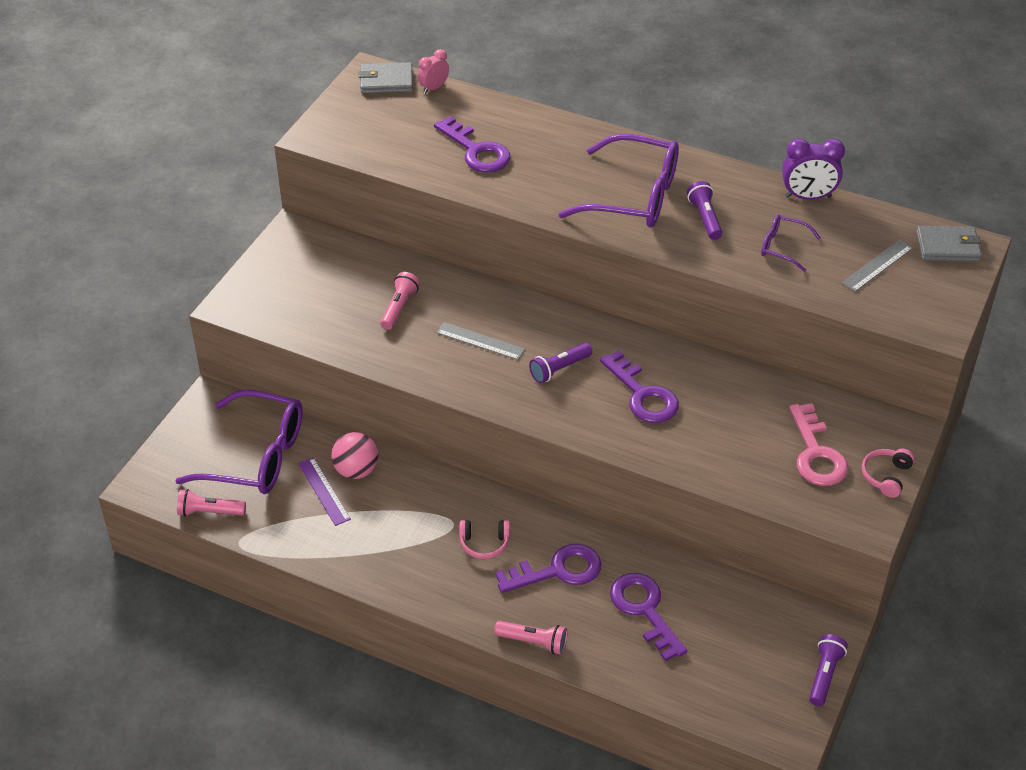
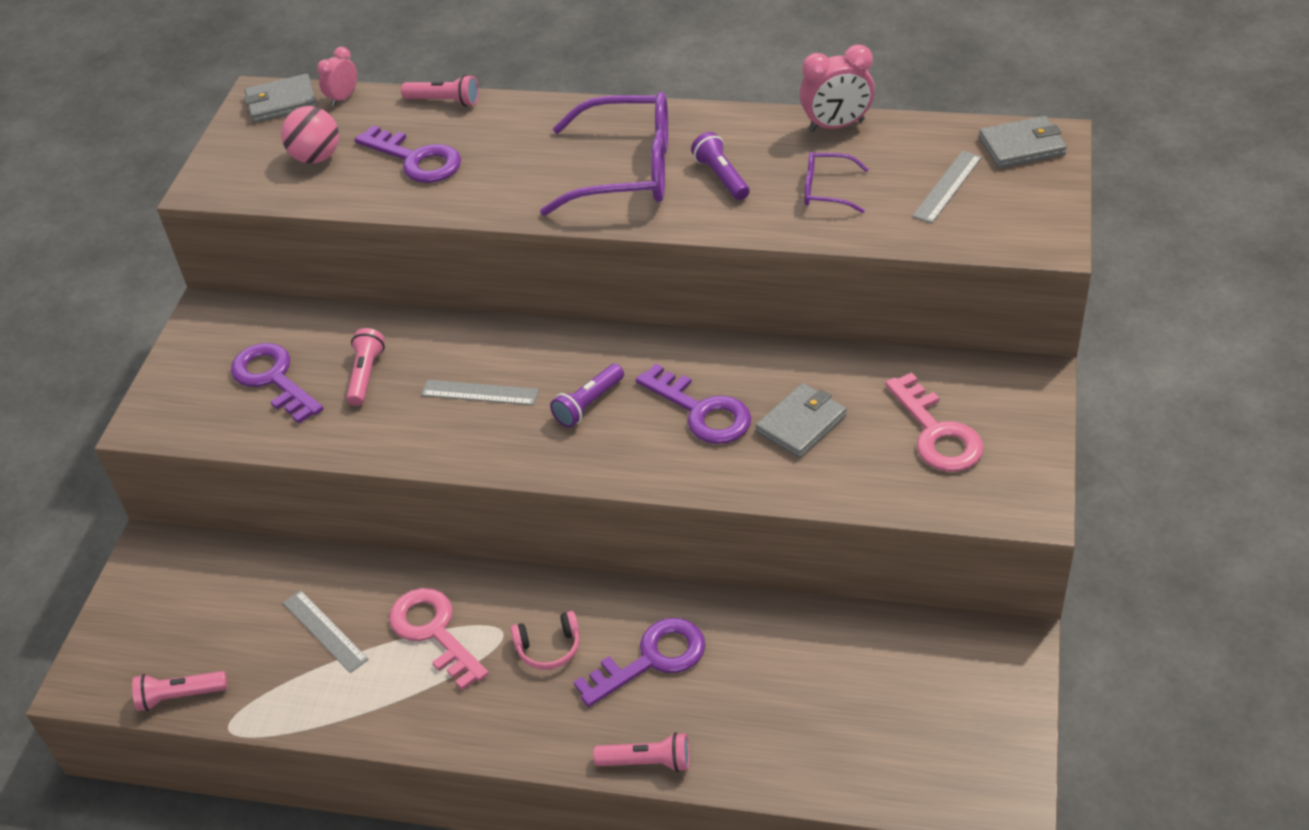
camera: 10 degrees left, 0 degrees up
purple glasses [175,390,303,494] -> none
purple ruler [298,457,351,526] -> grey ruler [283,590,369,673]
pink ball [331,432,378,479] -> pink ball moved to [281,106,339,163]
purple key [610,573,687,661] -> purple key moved to [231,343,324,424]
purple clock [782,138,845,200] -> pink clock [799,45,875,132]
purple flashlight [809,634,848,706] -> none
pink headphones [862,448,915,498] -> none
none -> pink key [389,588,489,690]
none -> pink flashlight [401,74,479,107]
none -> grey wallet [755,383,847,458]

